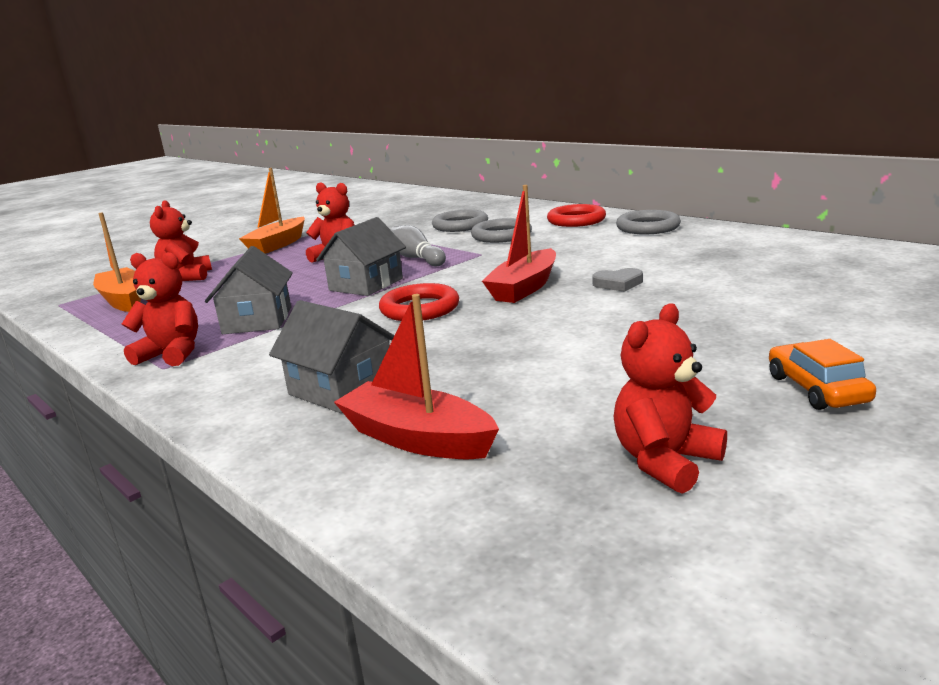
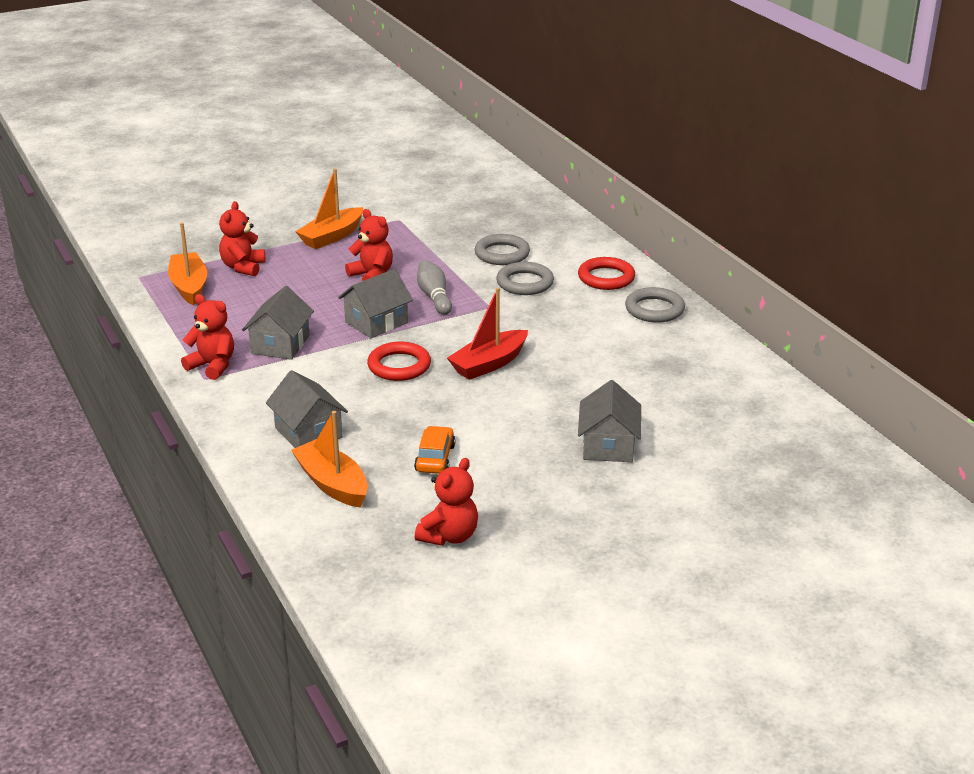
camera: 15 degrees right, 10 degrees up
red boat [334,294,499,459] -> orange boat [291,411,368,508]
grey heart [592,268,643,292] -> none
red teddy bear [613,303,727,494] -> red teddy bear turned 150 degrees clockwise [415,458,478,546]
orange car [769,339,876,410] -> orange car moved to [414,426,455,474]
none -> grey house [578,380,641,462]

